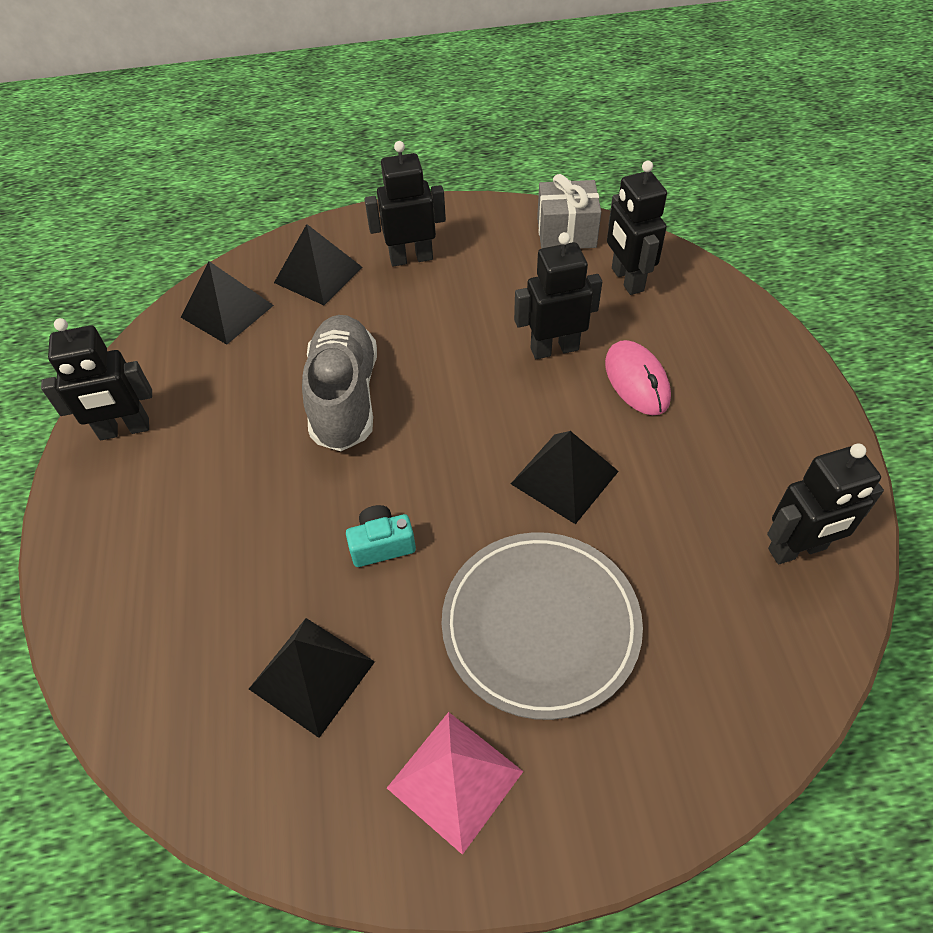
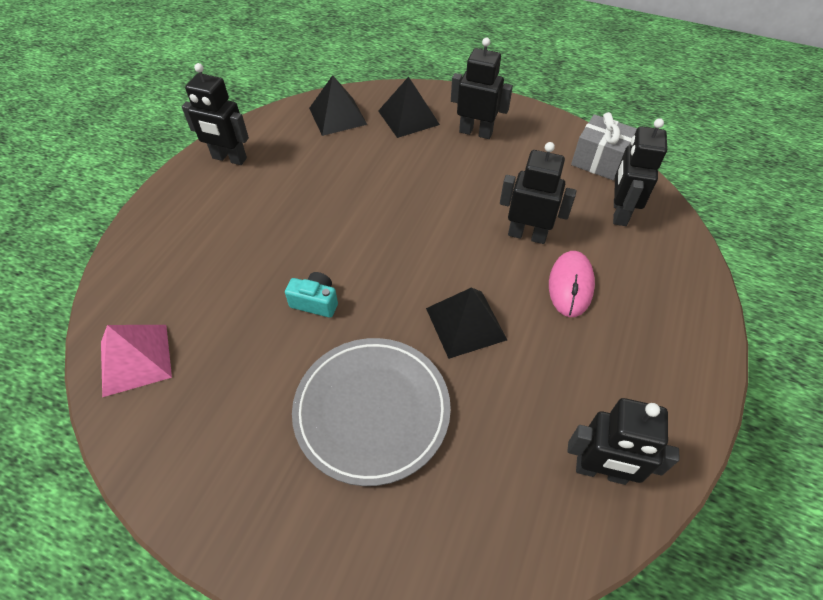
camera: 30 degrees right, 0 degrees up
black pyramid [249,618,375,738] -> none
grey shoe [302,315,377,451] -> none
pink pyramid [387,712,524,855] -> pink pyramid moved to [101,325,172,397]

